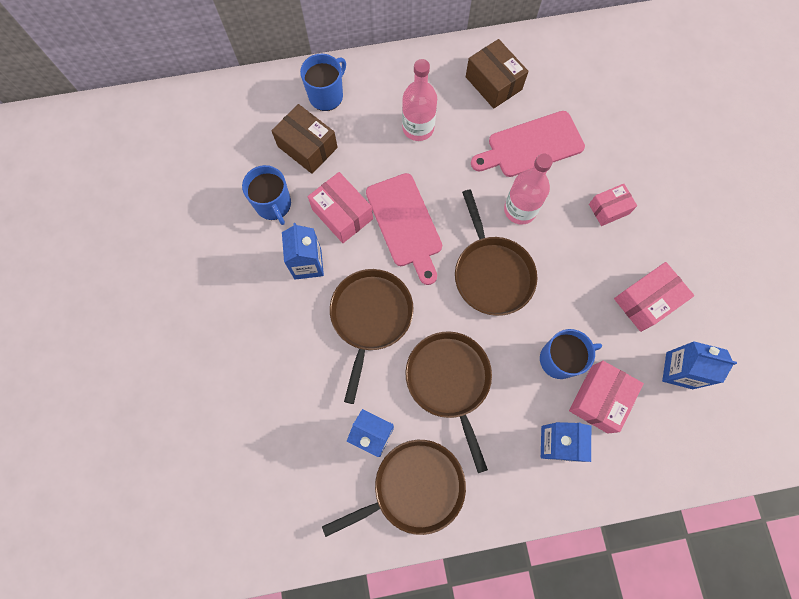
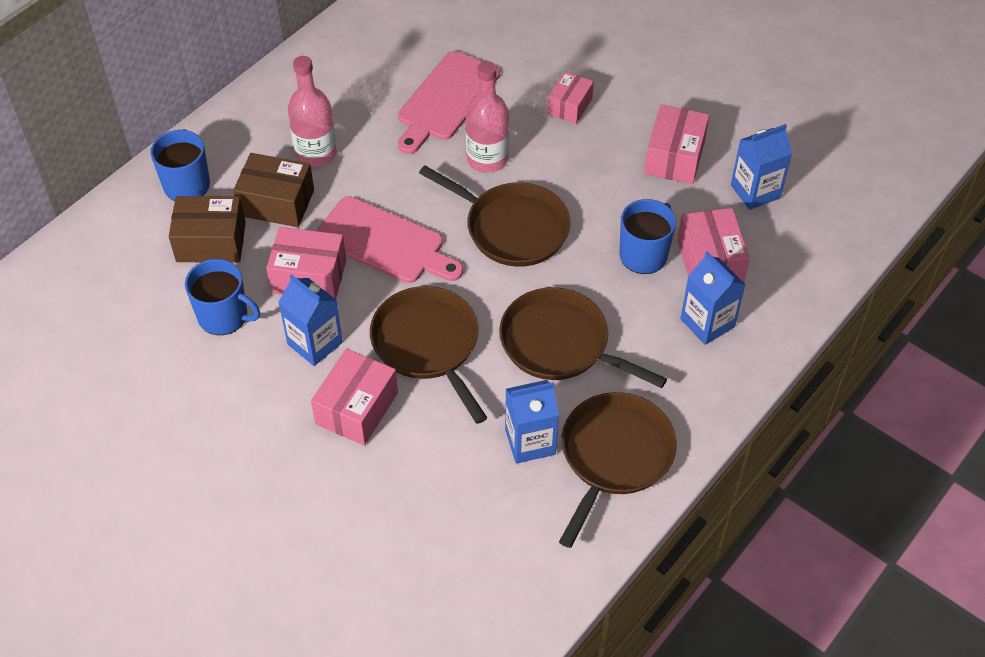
camera: 40 degrees left, 20 degrees down
brown box [466,39,528,109] -> brown box moved to [233,153,314,227]
none -> pink box [311,348,398,446]

